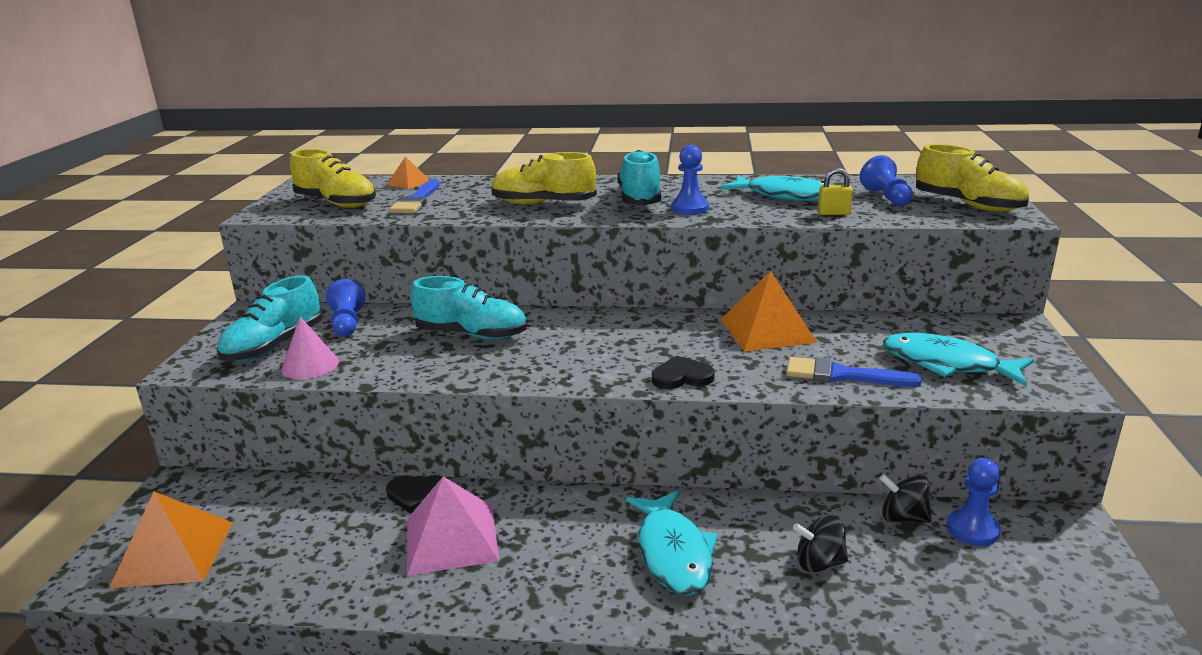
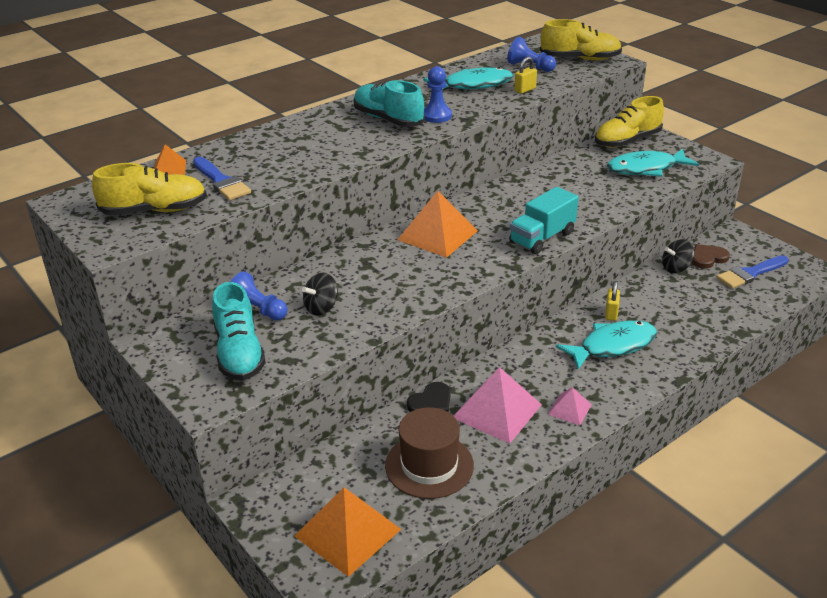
camera: 45 degrees left, 10 degrees up
pink cone [281,317,339,379] -> none
turquoise shoe [411,276,527,339] -> none
yellow shoe [491,152,597,205] -> yellow shoe moved to [595,96,664,148]
turquoise fish [626,490,718,596] -> turquoise fish turned 60 degrees counterclockwise [556,320,657,370]
black heart [652,356,715,389] -> turquoise truck [509,187,579,254]
orange pyramid [720,271,817,352] -> orange pyramid moved to [397,191,478,258]
blue brush [786,357,922,387] -> blue brush moved to [716,255,789,289]
black spinning top [793,515,848,573] -> black spinning top moved to [302,273,338,316]
blue pawn [947,458,1001,546] -> brown heart [692,244,730,269]
none -> brown hat [385,407,474,499]
none -> pink pyramid [548,387,592,425]
none -> yellow padlock [605,281,620,321]

